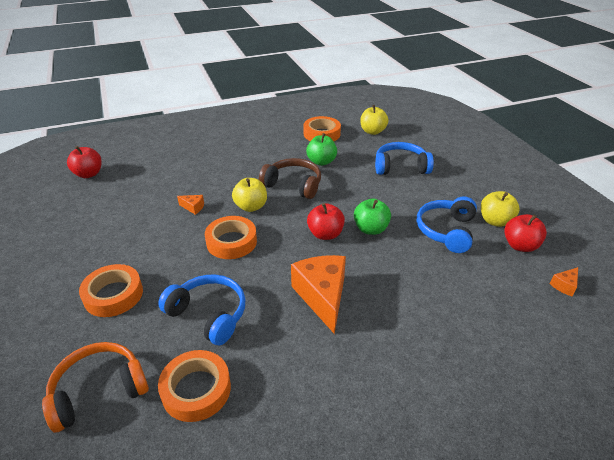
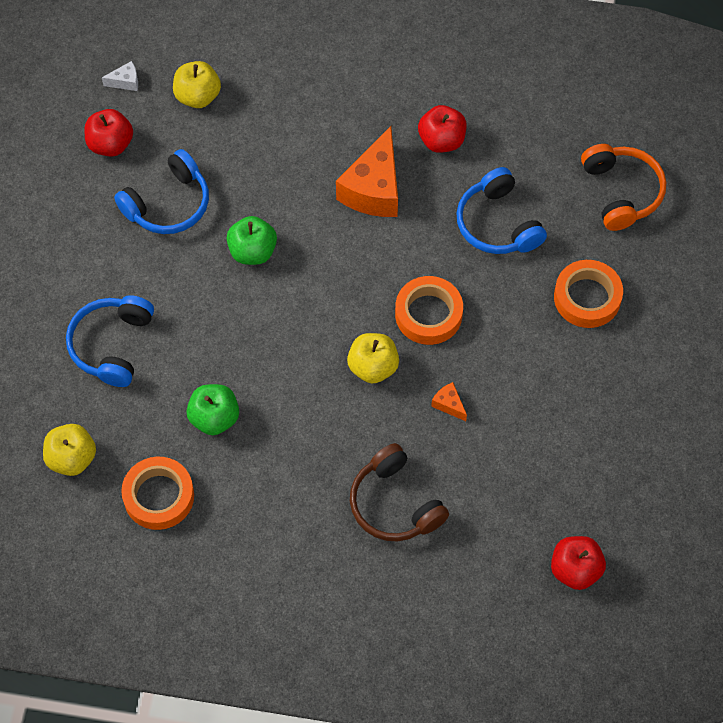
camera: 150 degrees left, 25 degrees up
orange headphones [42,342,149,433] -> orange headphones turned 105 degrees counterclockwise [581,144,666,231]
orange tape [158,350,231,422] -> none
brown headphones [259,158,321,199] -> brown headphones moved to [350,443,449,541]
red apple [307,203,345,240] -> red apple moved to [418,105,467,153]
blue headphones [375,142,434,175] -> blue headphones turned 75 degrees clockwise [66,295,154,387]
yellow apple [481,191,519,227] -> yellow apple moved to [173,61,221,108]
orange cheese [550,267,578,296] -> white cheese [102,61,138,91]

